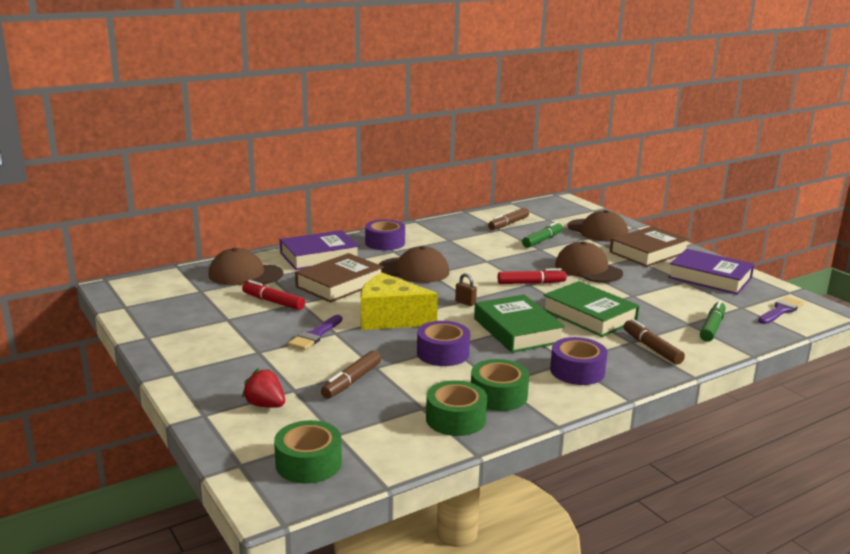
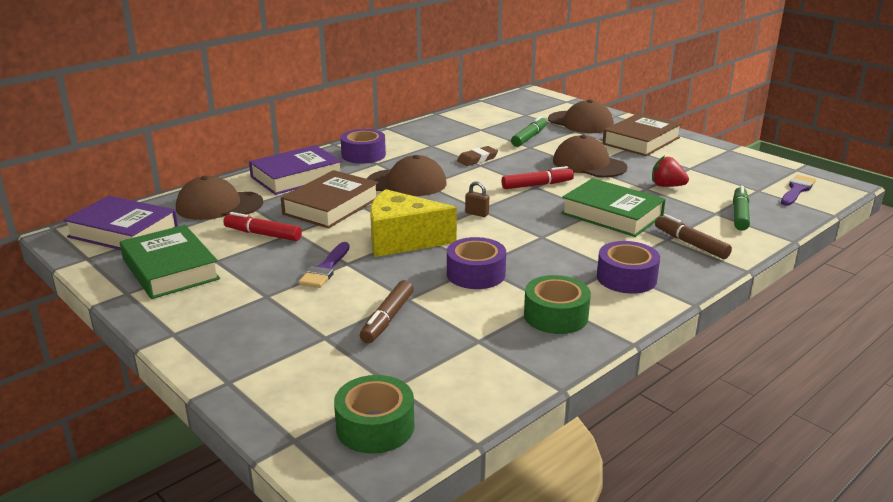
camera: 10 degrees left, 5 degrees up
red strawberry [242,368,285,408] -> red strawberry moved to [652,156,689,187]
green tape [426,380,487,436] -> none
green book [474,295,565,353] -> green book moved to [120,225,220,299]
brown marker [488,208,529,230] -> none
purple book [668,249,754,295] -> purple book moved to [63,196,178,250]
none -> brown eraser [457,146,498,166]

